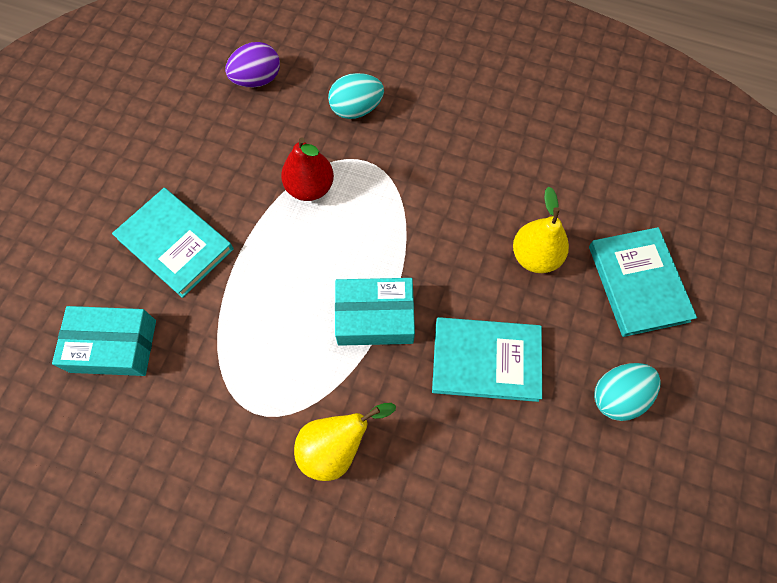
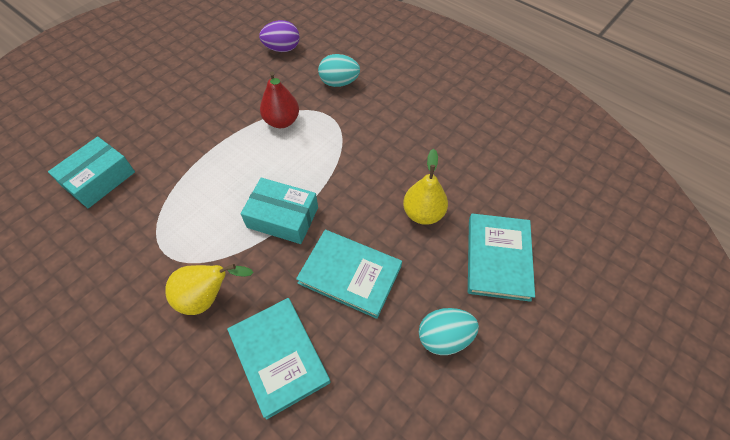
camera: 20 degrees right, 10 degrees down
turquoise box [52,306,156,376] -> turquoise box turned 75 degrees counterclockwise [48,136,135,208]
turquoise book [112,188,234,298] -> turquoise book moved to [227,298,331,420]

